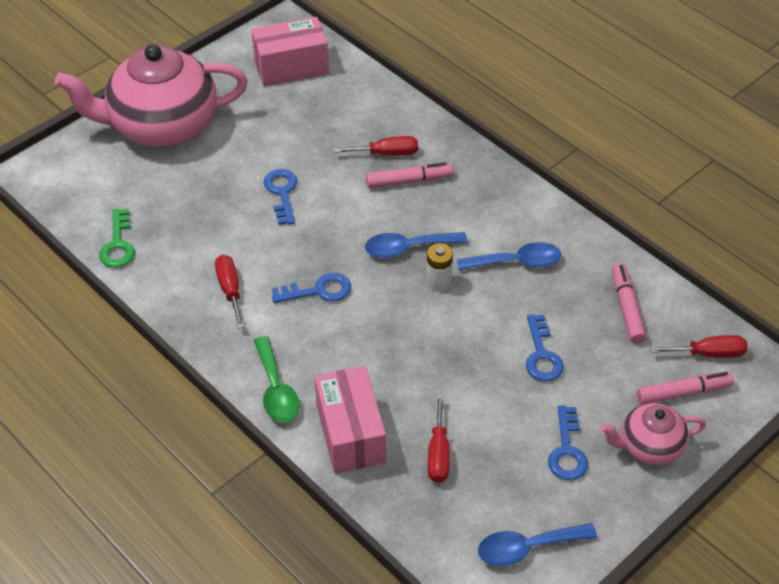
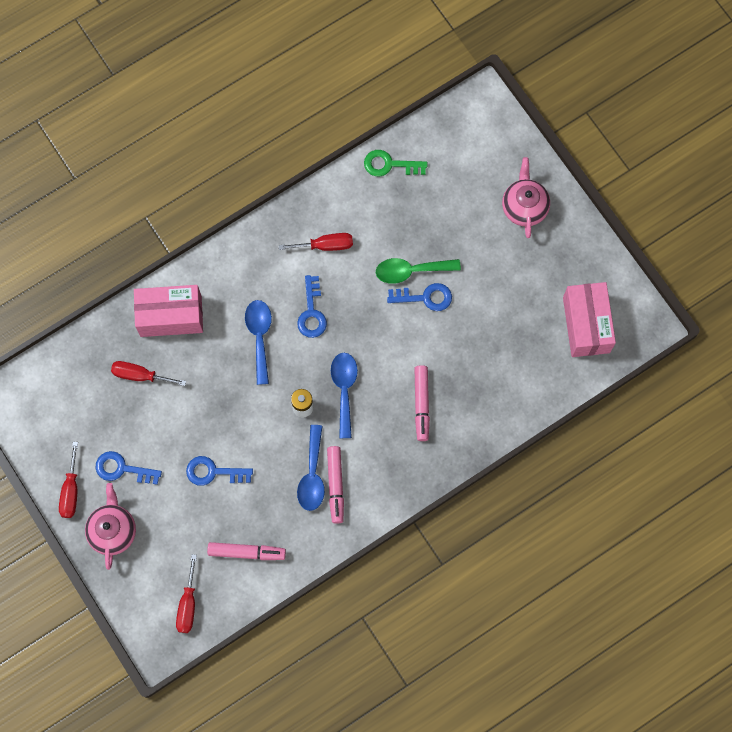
camera: 100 degrees right, 25 degrees up
pink teapot [55,44,248,147] -> pink teapot [502,157,550,238], size x0.49
green spoon [254,336,300,423] -> green spoon moved to [376,258,461,284]
red screwdriver [333,136,418,156] -> red screwdriver moved to [59,442,78,518]
blue spoon [478,523,597,566] -> blue spoon moved to [245,300,272,385]
pink marker [637,371,734,405] -> pink marker moved to [327,446,344,524]

